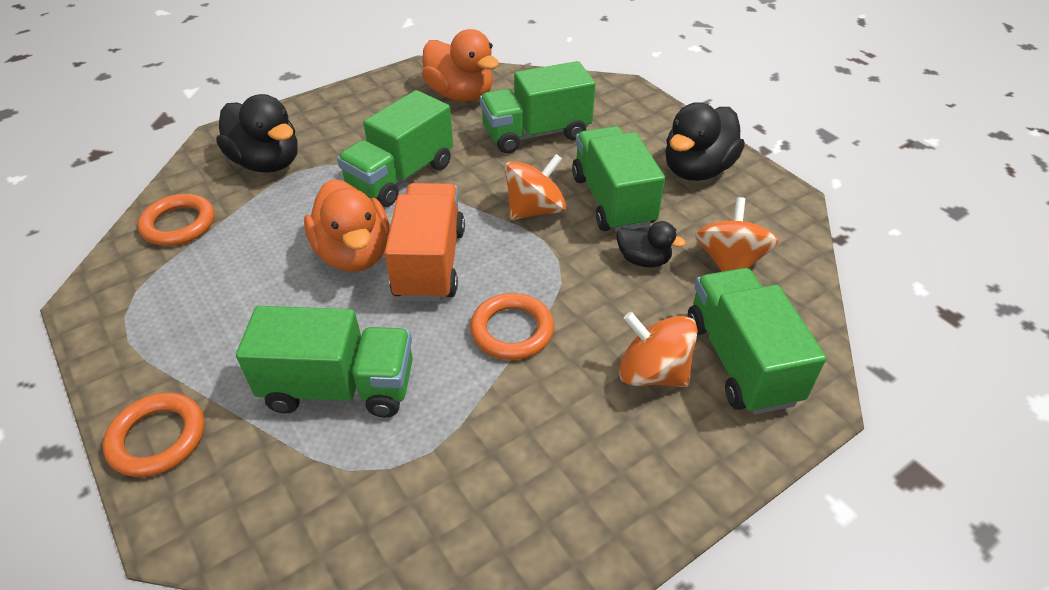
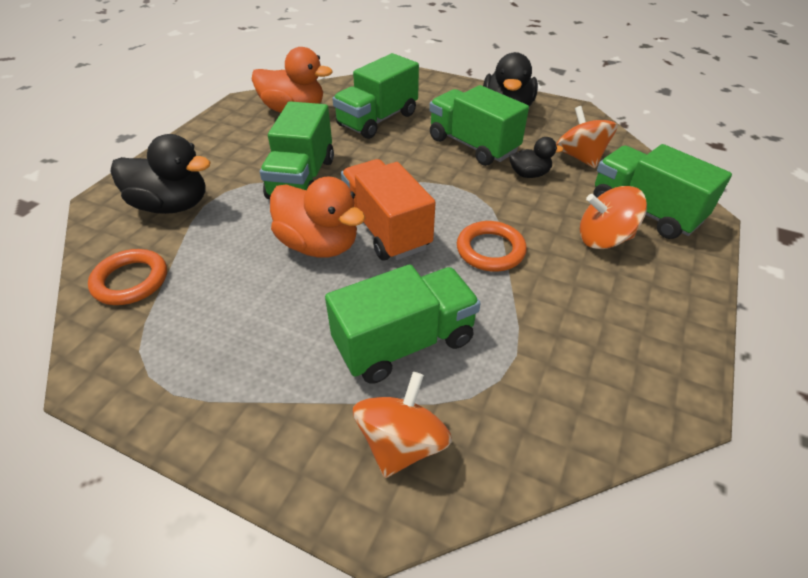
camera: 30 degrees left, 0 degrees up
orange ring [103,393,205,477] -> none
orange spinning top [505,154,566,220] -> orange spinning top moved to [353,372,452,478]

